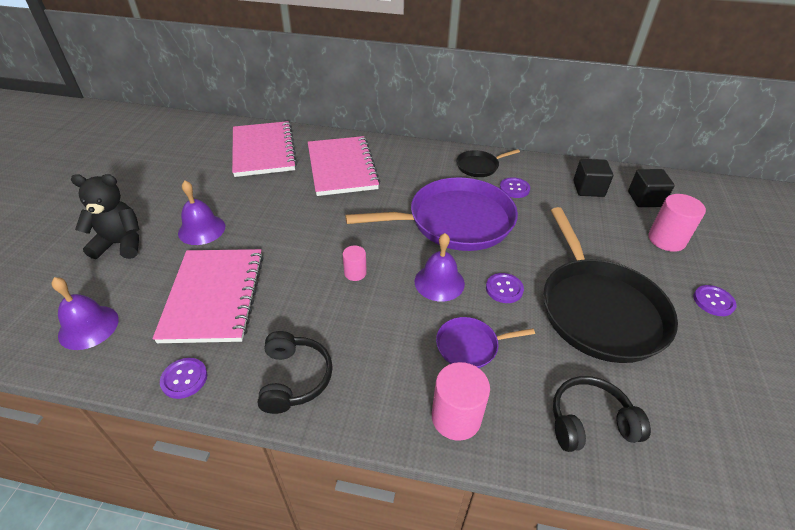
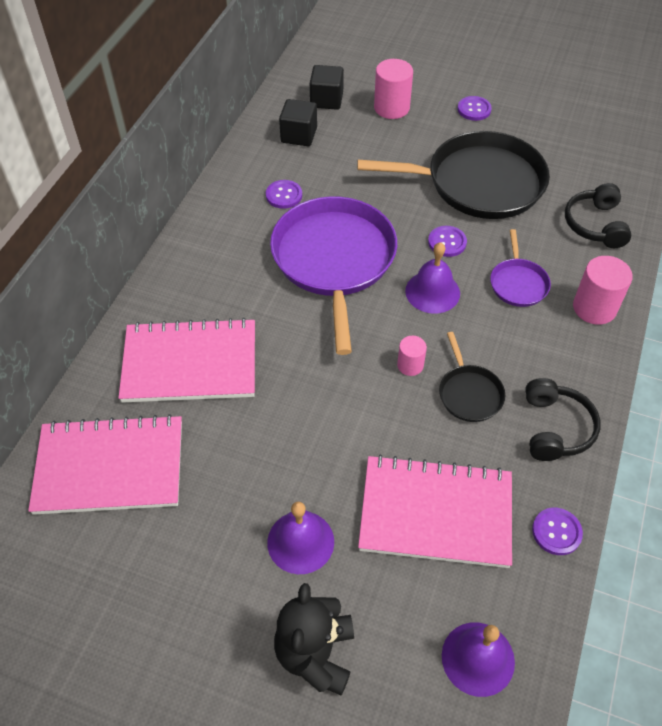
camera: 80 degrees left, 10 degrees up
black headphones [258,331,333,414] -> black headphones turned 90 degrees clockwise [525,378,601,461]
black pan [456,149,520,177] -> black pan moved to [439,332,505,422]

